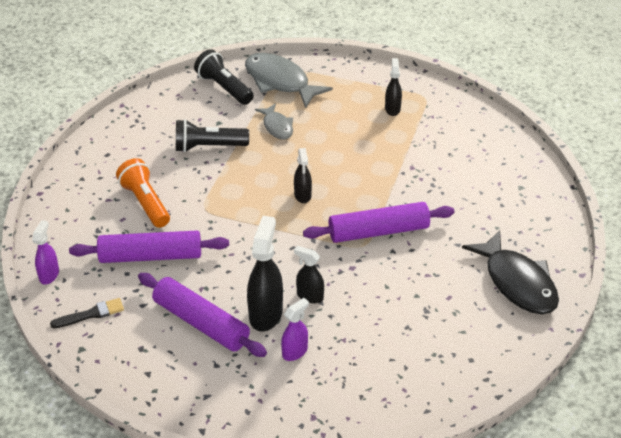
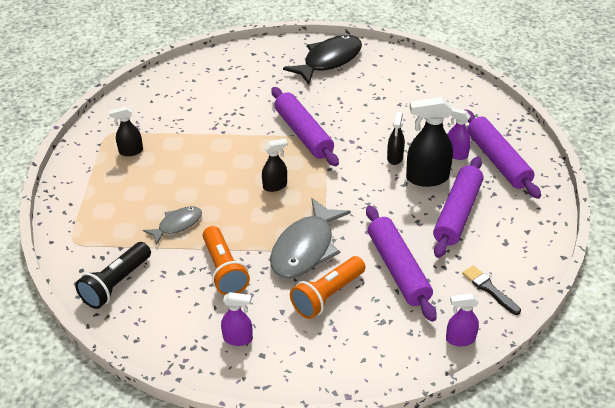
camera: 105 degrees left, 0 degrees up
black flashlight [176,119,249,152] -> orange flashlight [203,226,250,295]
grey fish [245,53,333,108] -> grey fish moved to [270,198,351,278]
none -> purple spray bottle [221,292,253,346]
none -> purple rolling pin [465,109,541,199]

